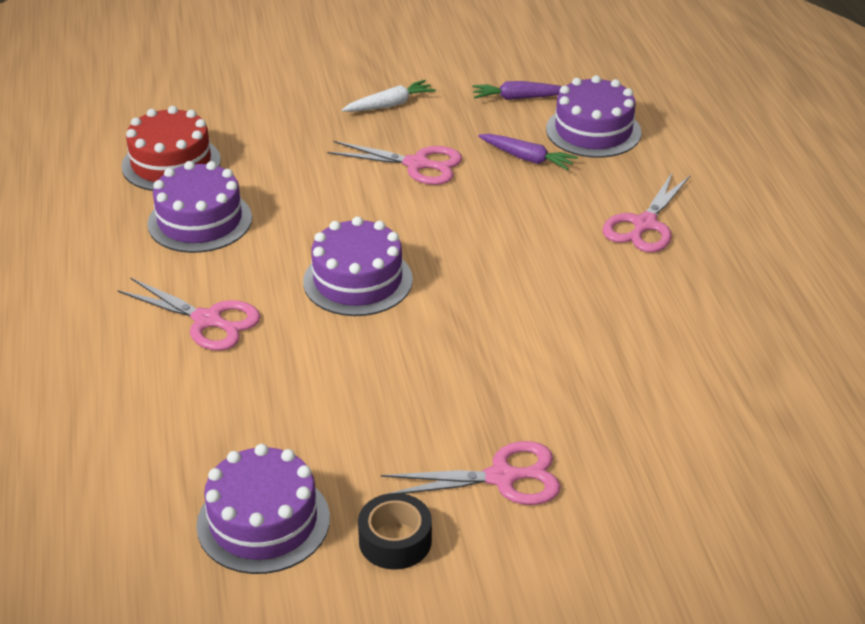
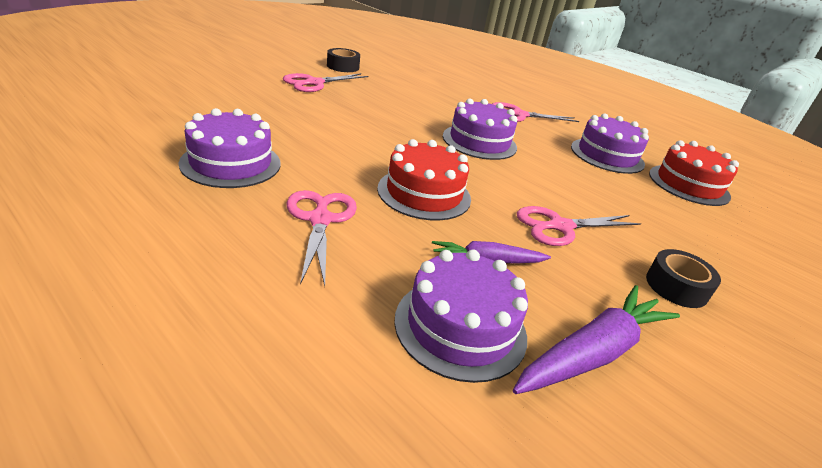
camera: 140 degrees right, 5 degrees down
purple cake [196,444,330,574] -> purple cake moved to [179,108,281,188]
white carrot [342,80,436,112] -> black tape [646,249,721,308]
purple carrot [472,81,562,100] -> purple carrot [513,285,680,394], size x1.61
none -> red cake [377,139,471,221]

